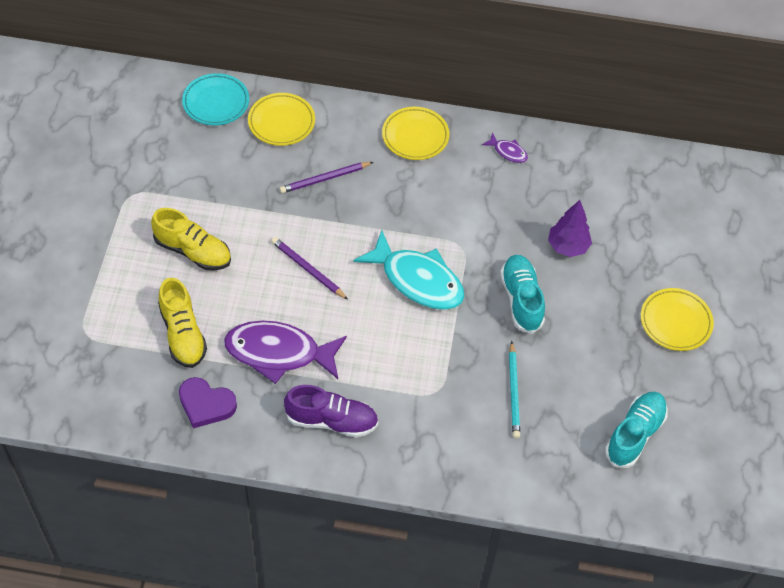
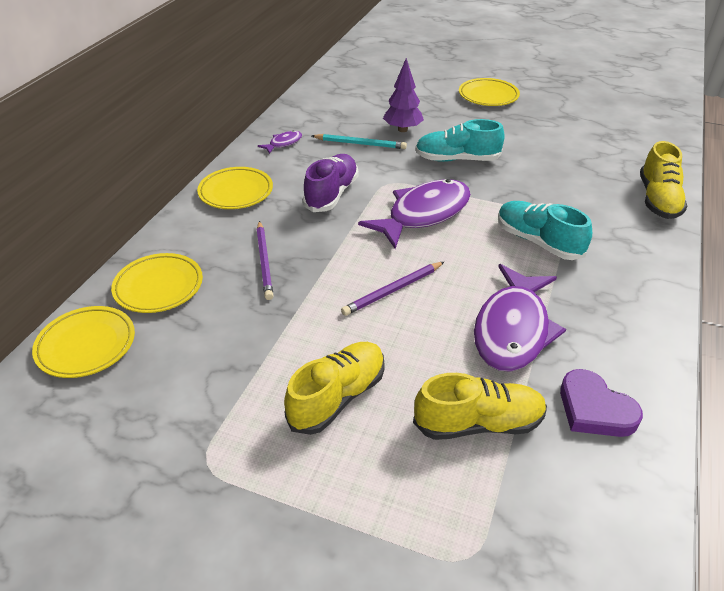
camera: 75 degrees left, 15 degrees down
purple heart [179,377,237,428] -> purple heart turned 105 degrees clockwise [560,369,643,437]
turquoise plate [182,73,249,125] -> yellow plate [32,306,135,378]
purple shoe [284,385,378,438] -> purple shoe moved to [303,154,359,212]
turquoise fish [354,230,465,310] -> purple fish [358,179,471,249]
turquoise pencil [509,341,520,438] -> turquoise pencil moved to [312,134,407,149]
turquoise shoe [605,392,668,468] -> turquoise shoe moved to [498,201,592,260]
none -> yellow shoe [640,141,687,219]

